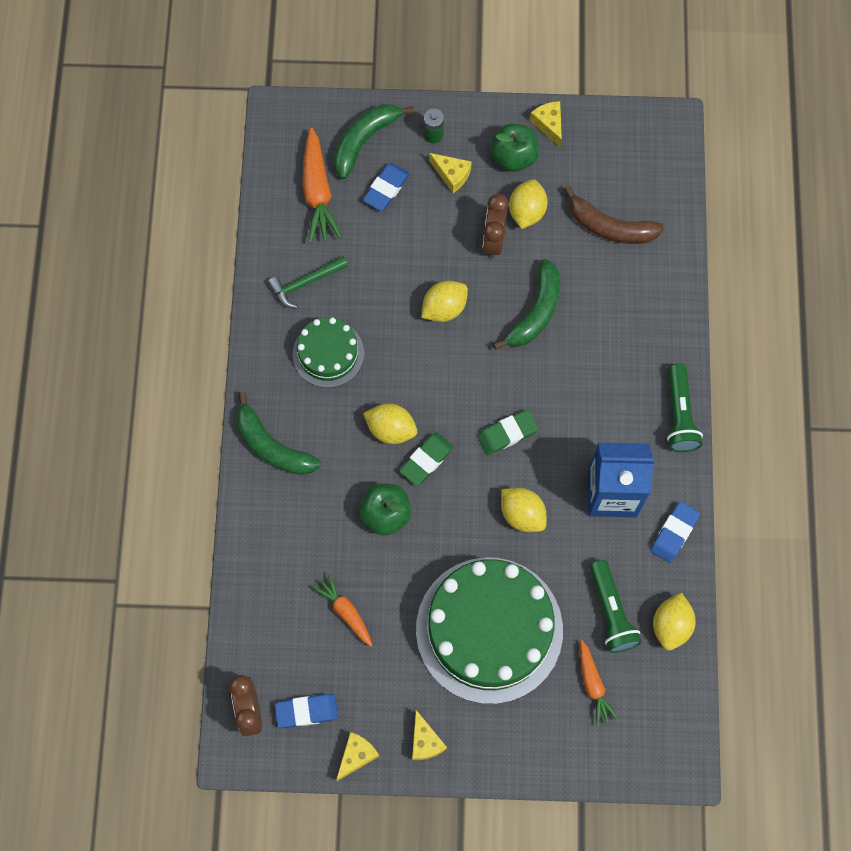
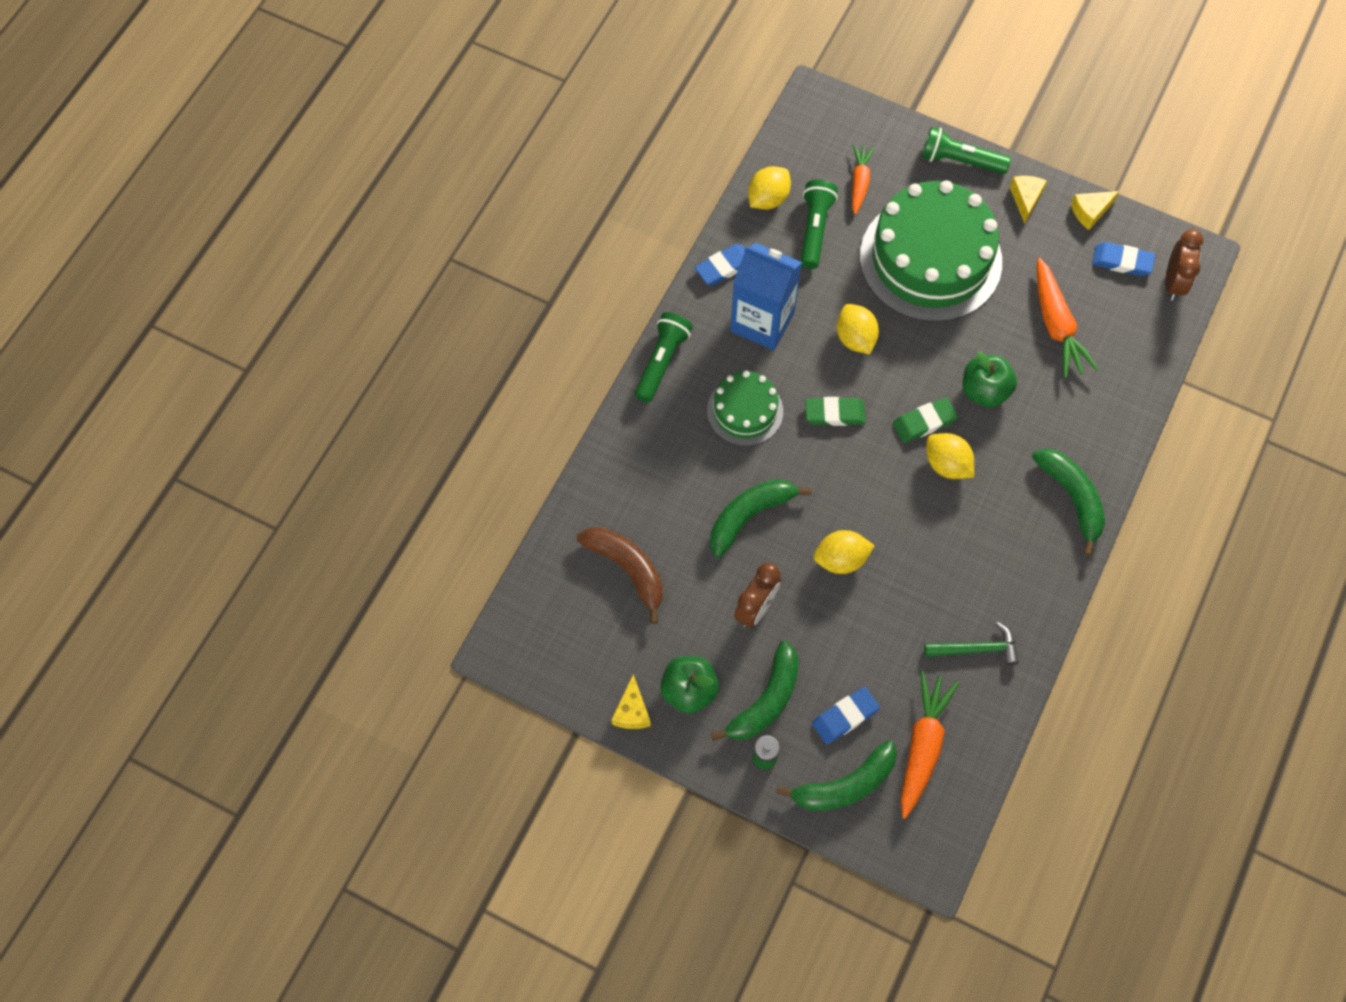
camera: 155 degrees left, 5 degrees down
green cake [293,317,364,388] -> green cake moved to [707,371,783,446]
orange carrot [311,573,373,647] -> orange carrot [1036,258,1099,378], size x1.59
yellow cheese [429,153,472,193] -> green banana [711,640,799,741]
yellow lemon [509,179,548,229] -> none
none -> green flashlight [922,127,1011,174]

